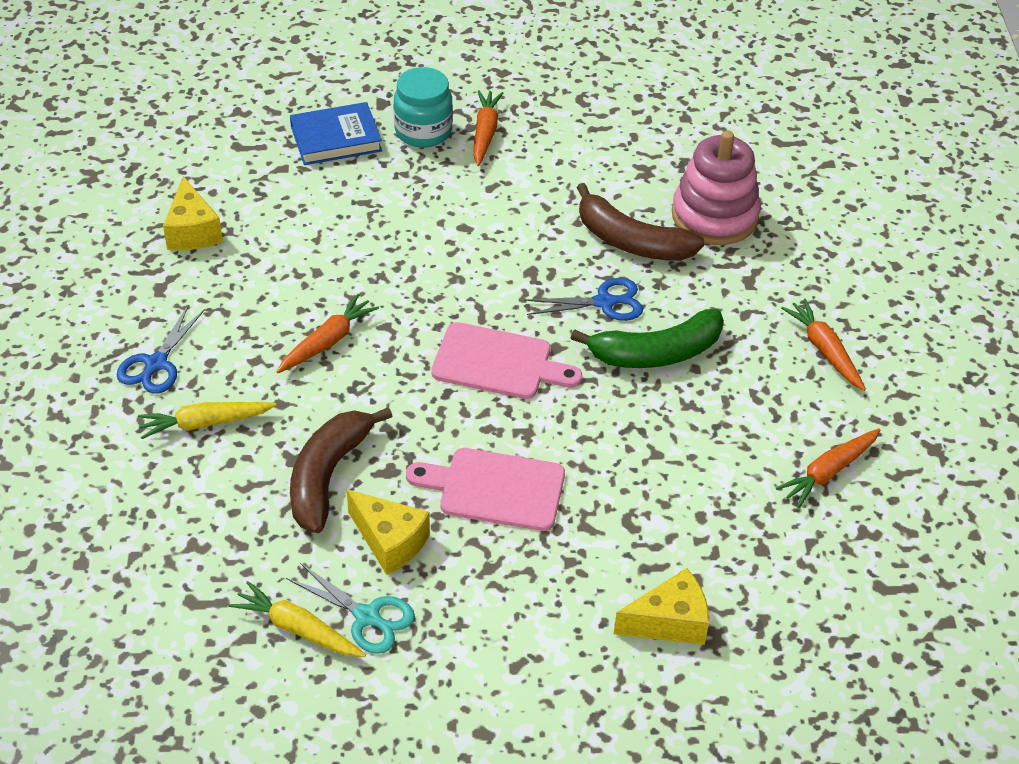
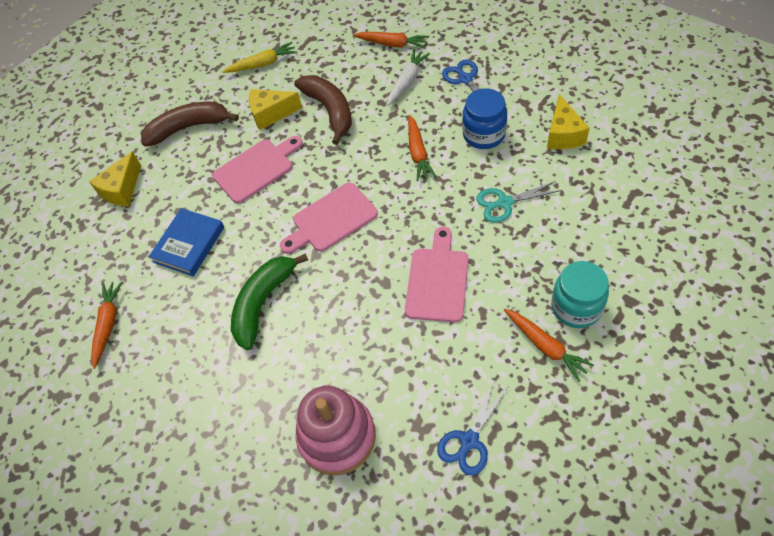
camera: 140 degrees right, 10 degrees up
yellow carrot [138,402,277,439] -> white carrot [387,49,430,106]
yellow cheese [163,176,223,251] -> yellow cheese turned 120 degrees counterclockwise [547,94,590,149]
turquoise scissors [286,563,415,654] -> turquoise scissors moved to [476,181,562,223]
blue book [290,102,382,165] -> blue book moved to [149,208,224,276]
blue scissors [524,278,643,321] -> blue scissors moved to [437,382,508,476]
brown banana [576,183,705,261] -> brown banana moved to [141,102,239,147]
orange carrot [781,299,866,391] -> orange carrot moved to [353,32,429,48]
none -> pink cutting board [405,227,469,322]
none -> blue jar [462,88,507,149]

